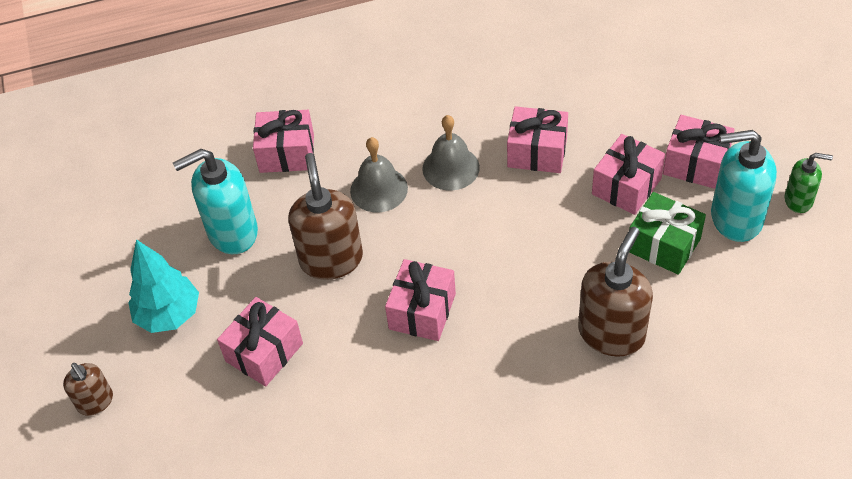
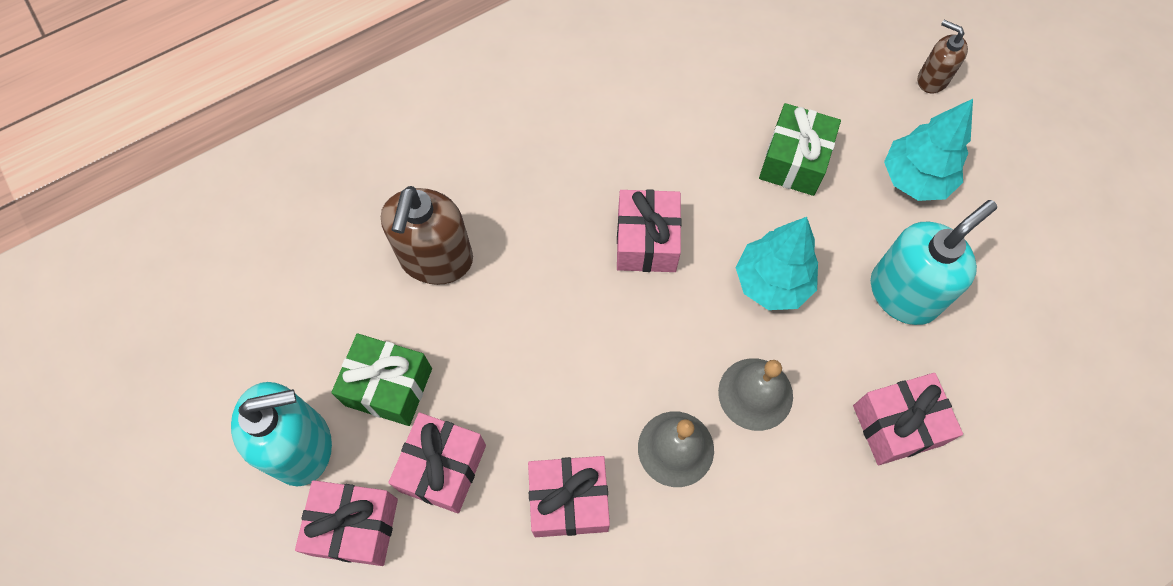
camera: 160 degrees right, 15 degrees up
pink gift [217,297,303,387] -> green gift [759,103,841,196]
brown soap dispenser [289,153,363,280] -> turquoise tree [736,217,818,310]
green soap dispenser [785,153,833,213] -> none

